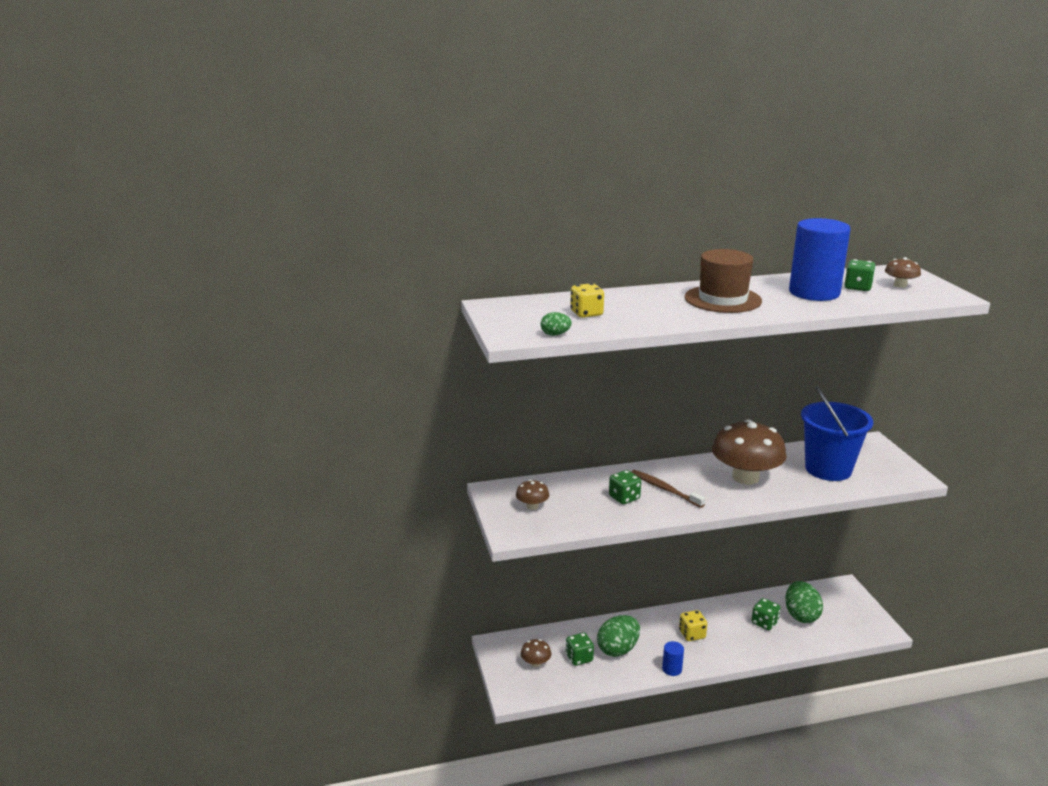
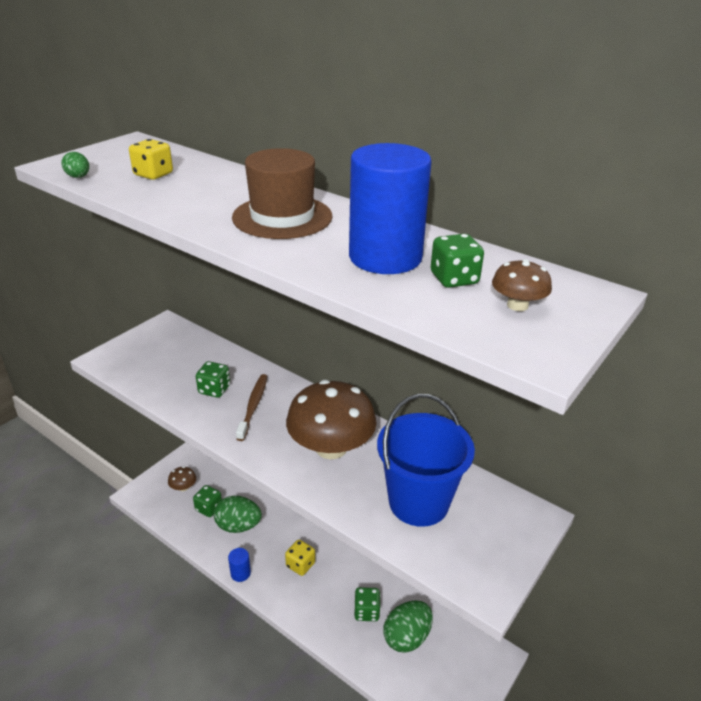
camera: 50 degrees right, 10 degrees up
brown mushroom [516,480,549,510] -> none

